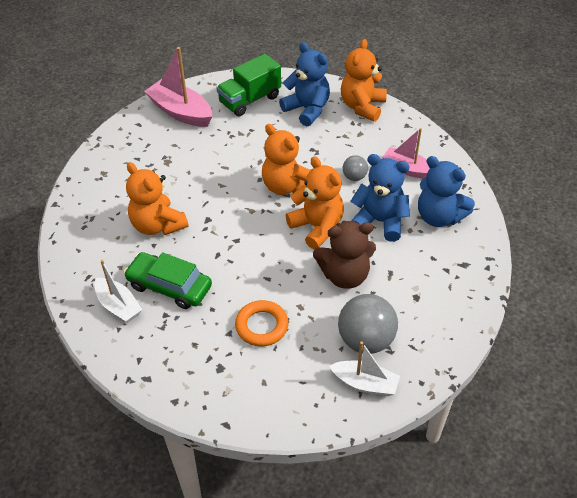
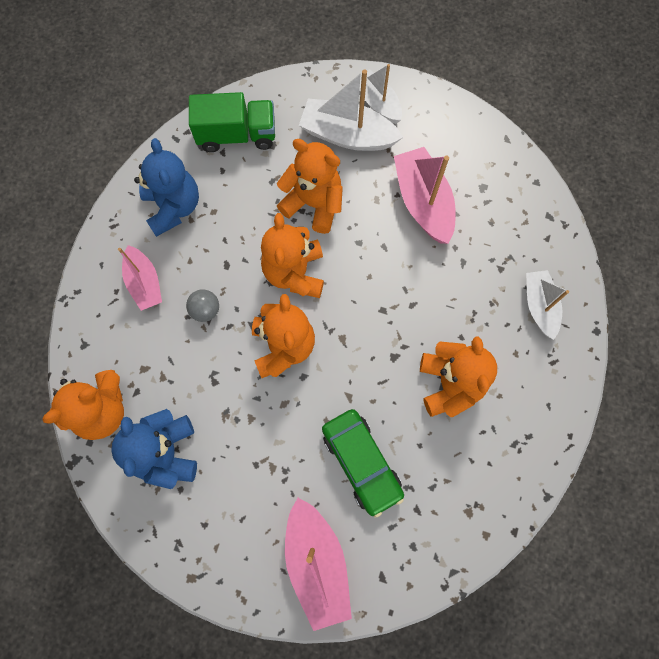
camera: 145 degrees left, 25 degrees up
green car [124,252,212,309] -> green car moved to [322,409,404,518]
green truck [216,54,281,116] -> green truck moved to [189,92,275,152]
orange ring [235,300,288,346] -> pink boat [394,147,456,244]
brown teddy bear [313,221,376,289] -> orange teddy bear [277,139,343,234]
grey ball [338,294,398,354] -> white boat [299,70,403,151]
blue teddy bear [351,154,410,242] -> none

